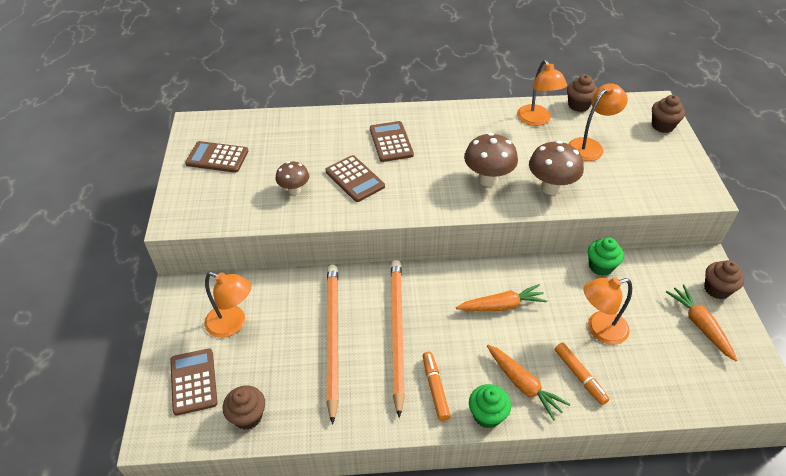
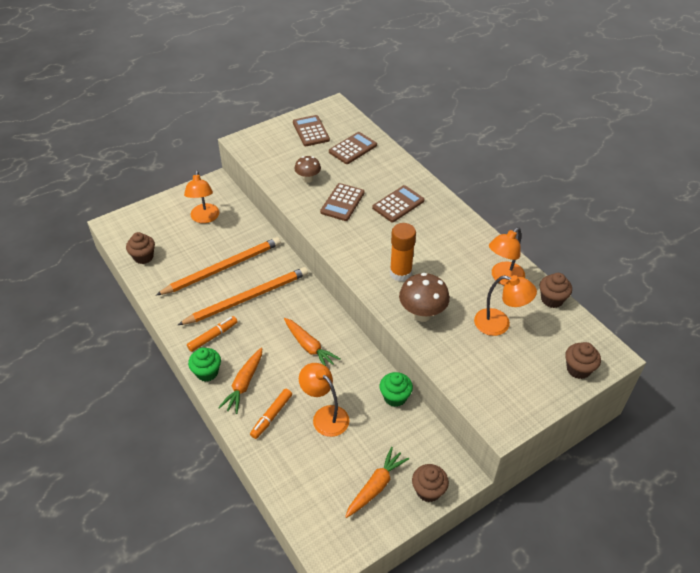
camera: 60 degrees right, 0 degrees up
brown calculator [170,348,217,416] -> brown calculator moved to [329,132,377,164]
brown mushroom [464,133,518,187] -> orange glue stick [390,223,416,282]

